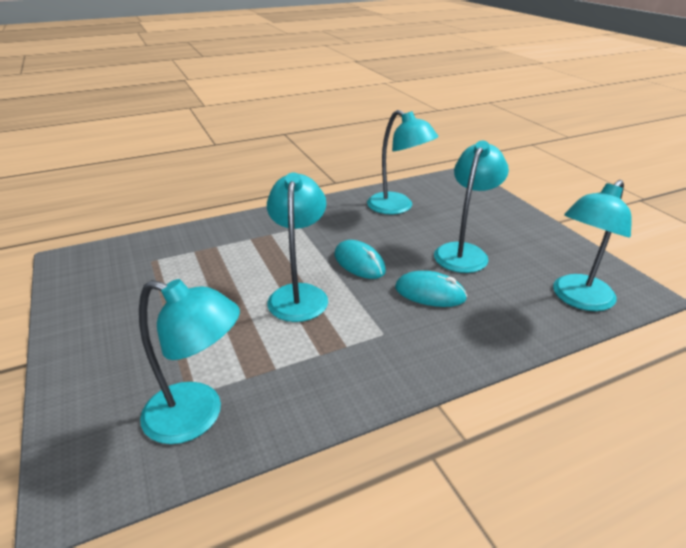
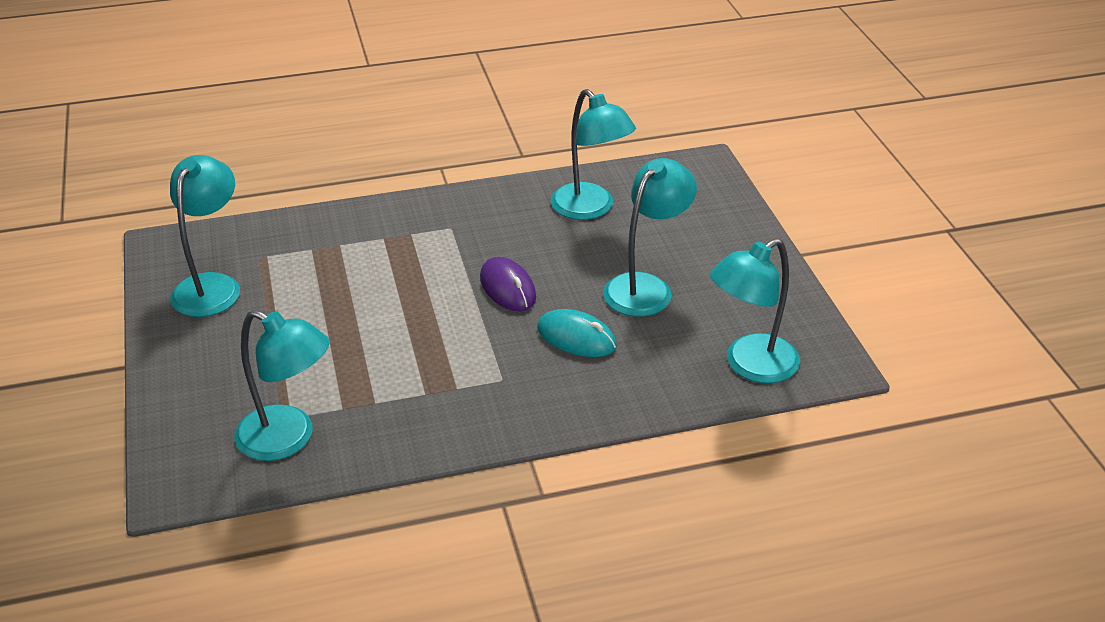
camera: 10 degrees right, 5 degrees up
turquoise lamp [267,173,328,322] -> turquoise lamp moved to [170,155,240,317]
turquoise mouse [335,240,386,279] -> purple mouse [480,257,536,311]

